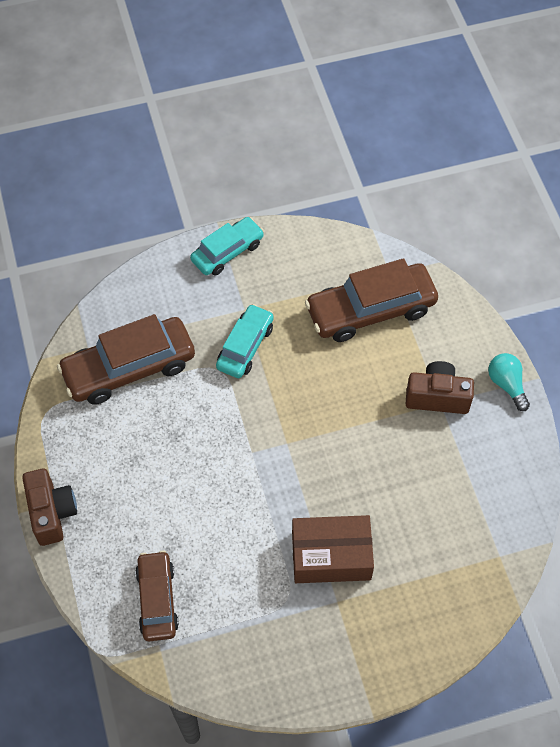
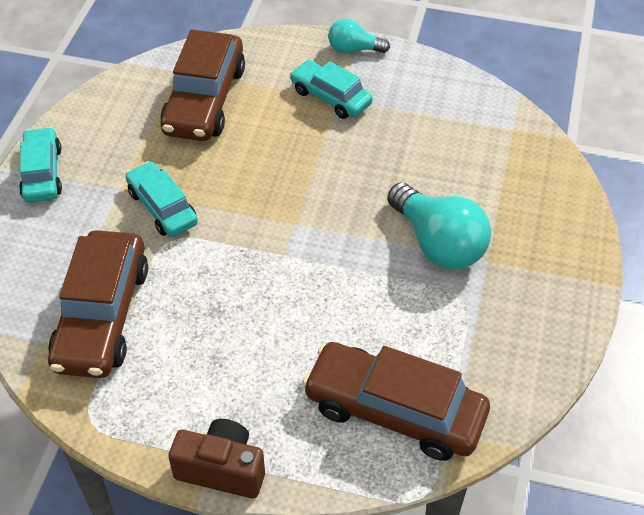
camera: 60 degrees left, 10 degrees down
brown car [135,550,179,641] -> brown car [302,342,490,461], size x1.63
brown box [292,515,374,583] -> turquoise light bulb [387,183,491,270]
brown camera [406,361,474,414] -> turquoise car [290,60,373,119]

